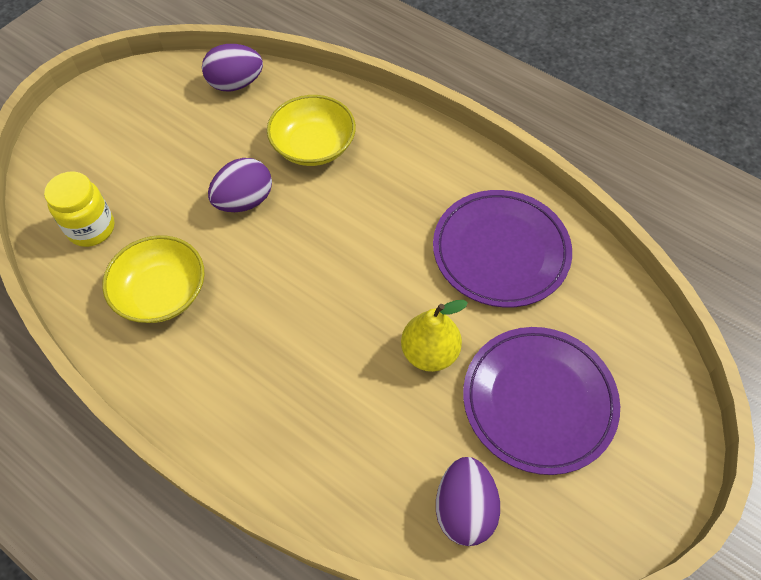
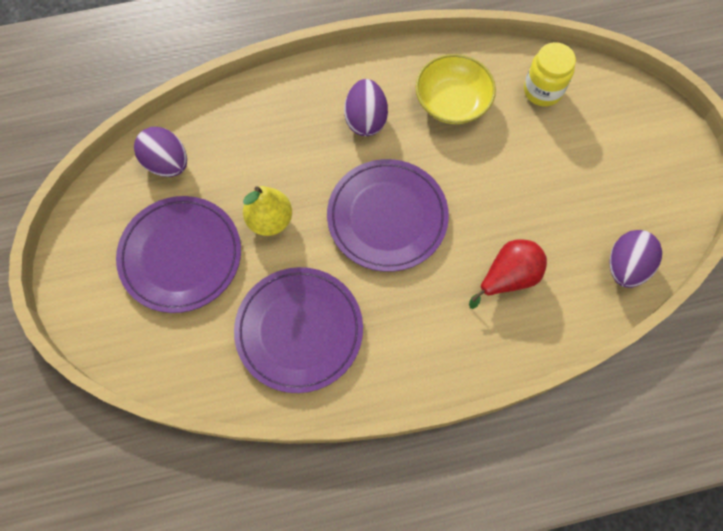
camera: 130 degrees right, 10 degrees up
purple egg [208,158,272,212] -> purple egg moved to [344,79,388,136]
yellow bowl [267,95,356,166] -> red pear [469,239,547,309]
none -> purple plate [327,159,449,272]

